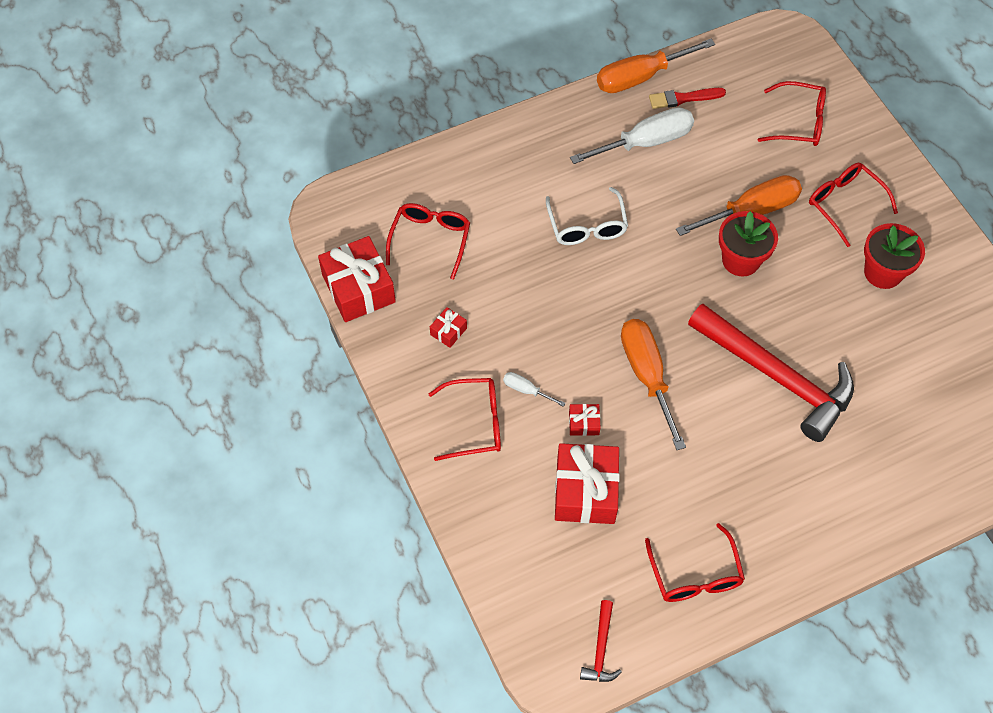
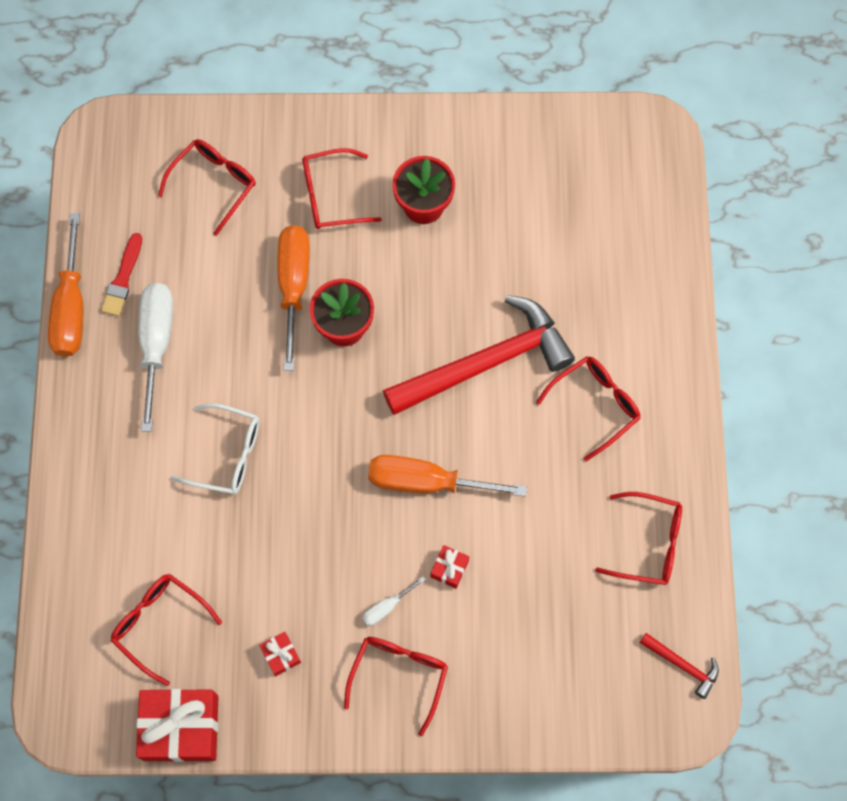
camera: 65 degrees left, 10 degrees up
red gift [555,443,620,524] -> none
none -> red glasses [536,356,641,461]

